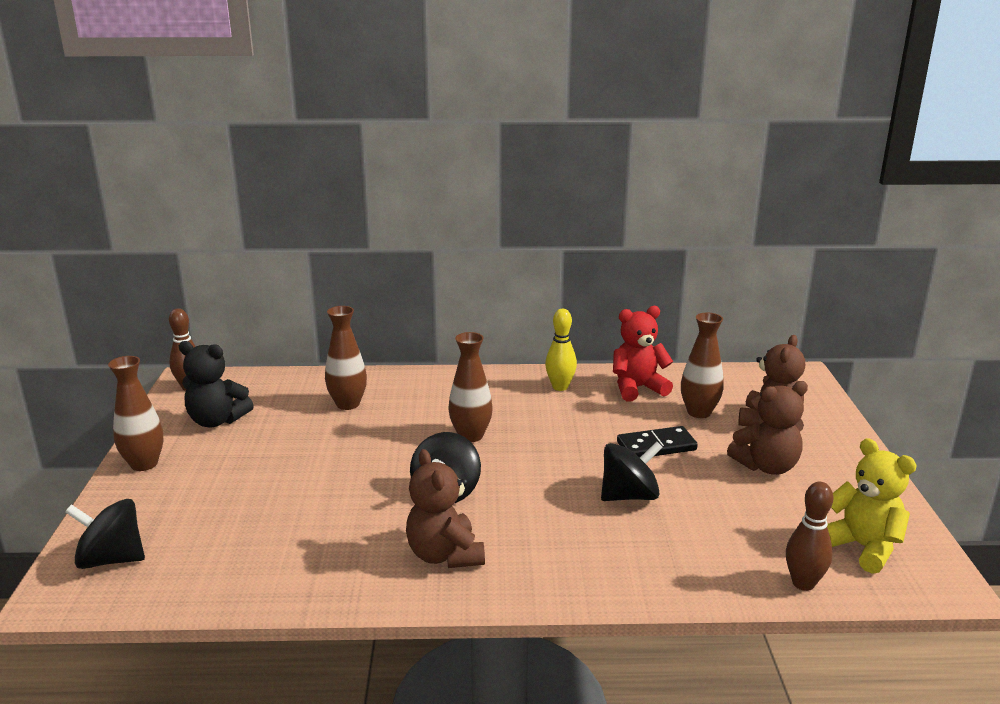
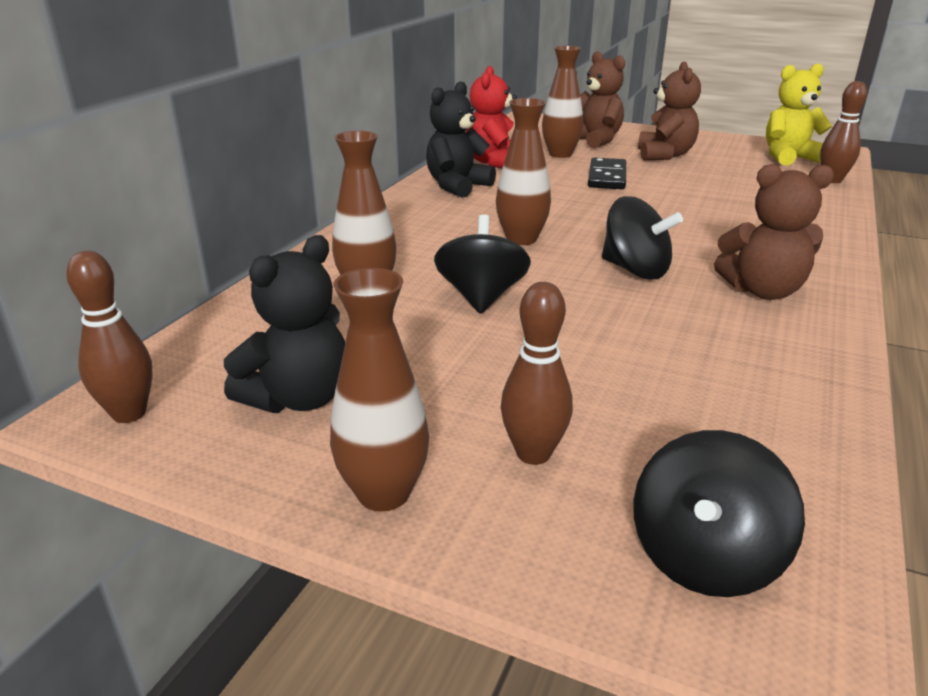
camera: 65 degrees left, 5 degrees up
yellow bowling pin [545,309,577,391] -> black teddy bear [426,81,496,198]
black spinning top [601,441,663,501] -> black spinning top moved to [434,214,531,314]
none -> brown bowling pin [501,282,573,465]

